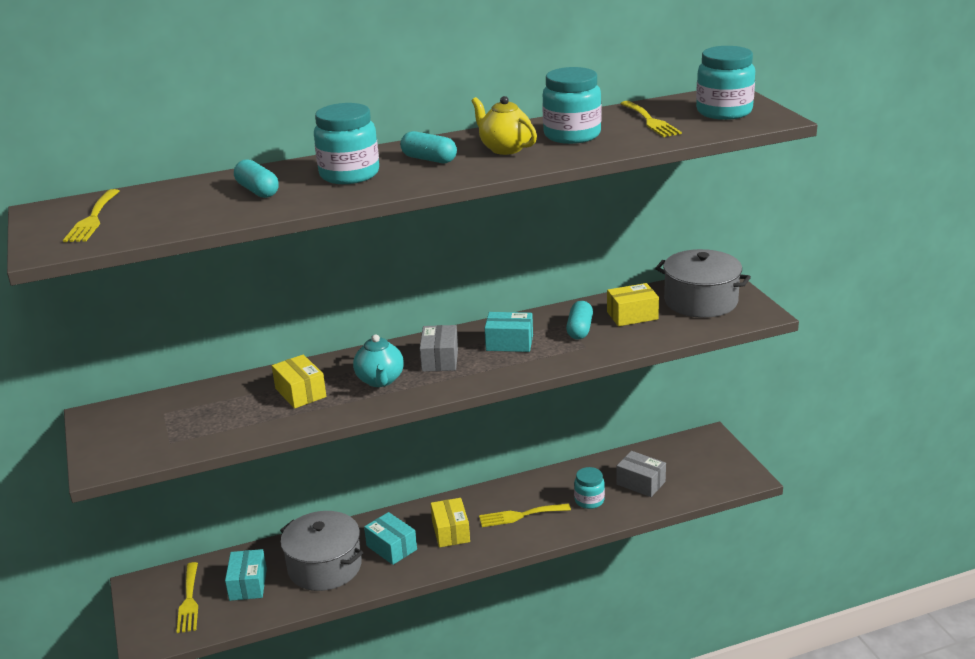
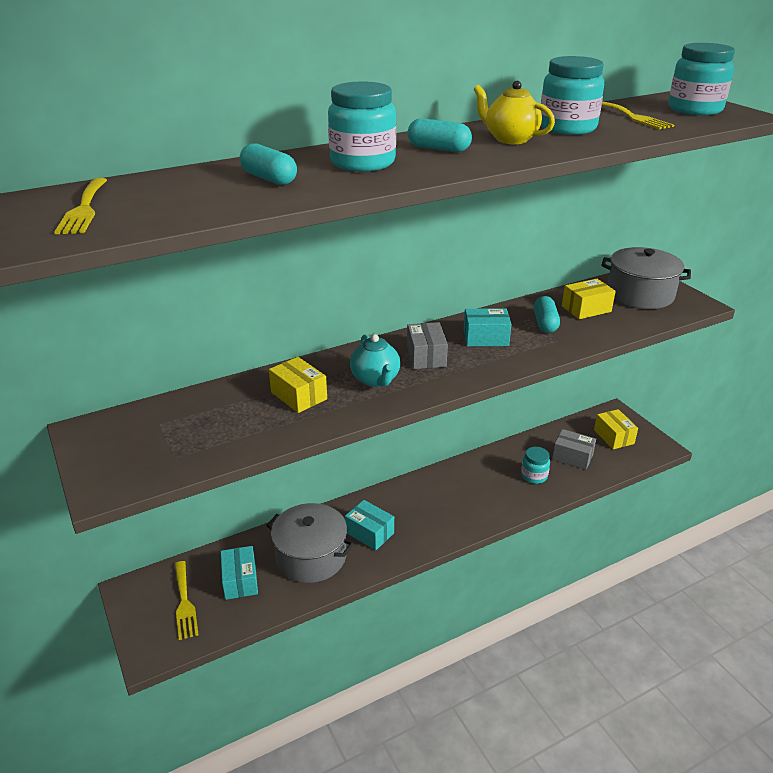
camera: 10 degrees left, 5 degrees up
yellow box [431,498,470,547] -> yellow box moved to [594,409,638,449]
yellow fork [479,503,571,527] -> none

